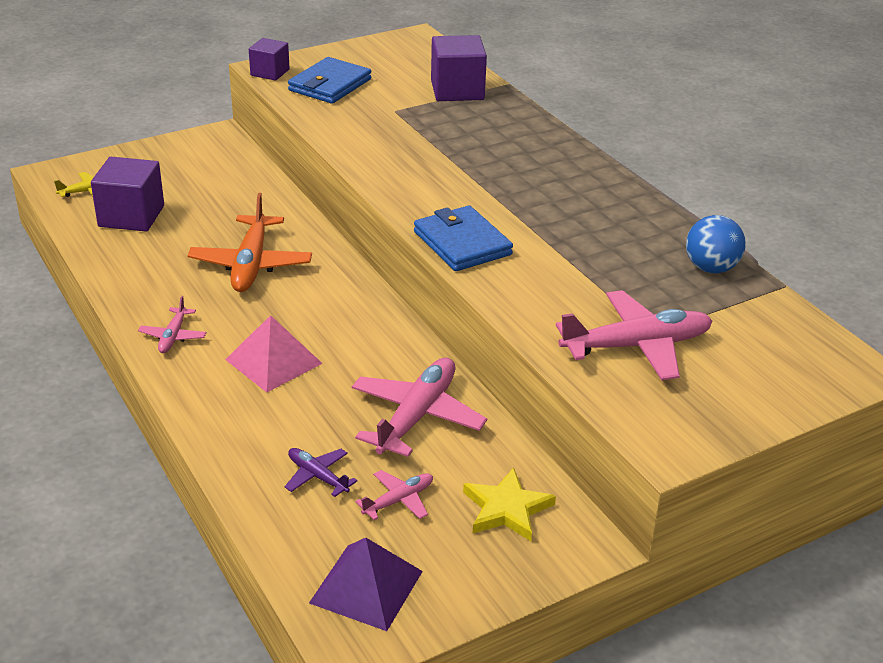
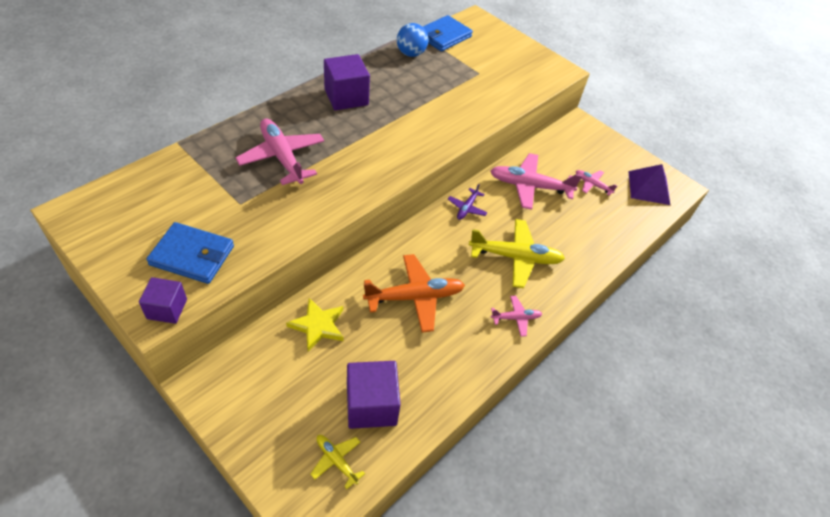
camera: 110 degrees left, 15 degrees up
pink pyramid [225,315,323,392] -> yellow plane [469,219,565,288]
purple plane [285,448,357,497] -> purple plane moved to [448,184,488,220]
blue wallet [414,205,513,271] -> blue wallet moved to [423,15,473,52]
purple cube [431,35,487,101] -> purple cube moved to [324,54,370,110]
yellow star [463,467,556,541] -> yellow star moved to [286,298,344,352]
pink plane [556,290,712,381] -> pink plane moved to [235,118,324,185]

